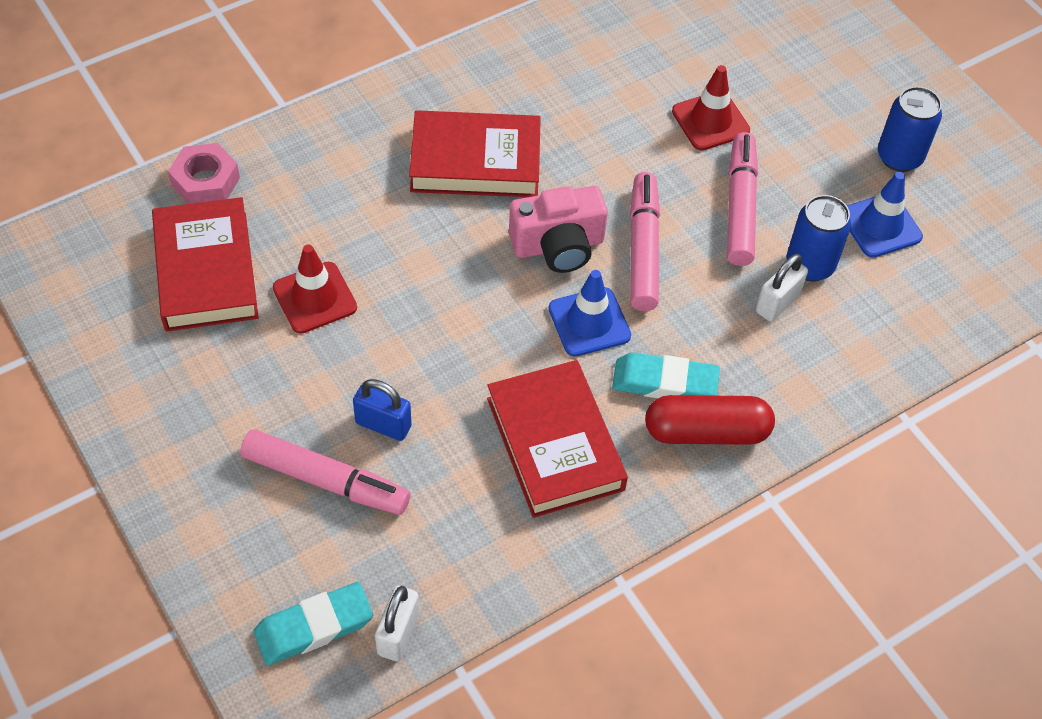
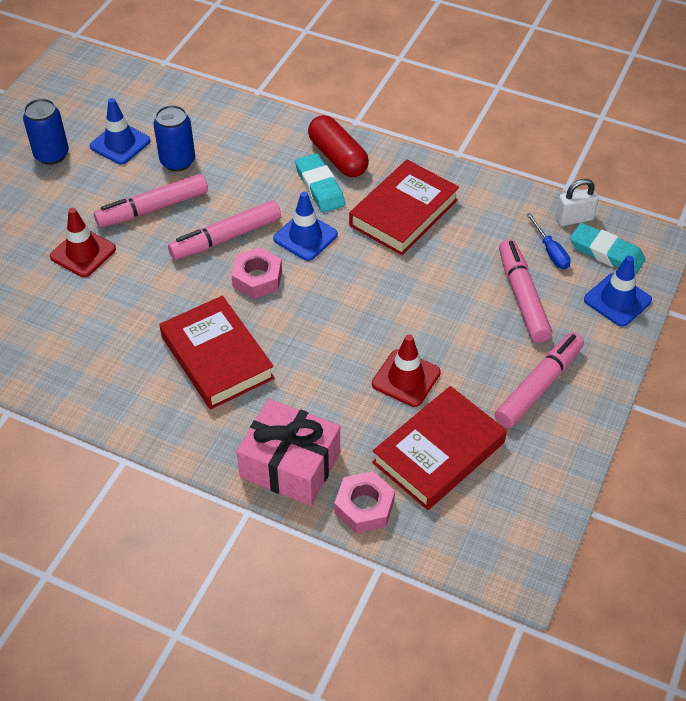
camera: 120 degrees left, 5 degrees down
blue padlock [353,379,412,441] -> none
pink camera [509,186,608,273] -> pink nut [231,247,282,299]
white padlock [756,254,808,322] -> none
none -> pink gift [237,399,340,506]
none -> pink marker [495,332,584,428]
none -> blue screwdriver [526,213,571,269]
none -> blue traffic cone [584,255,652,327]

